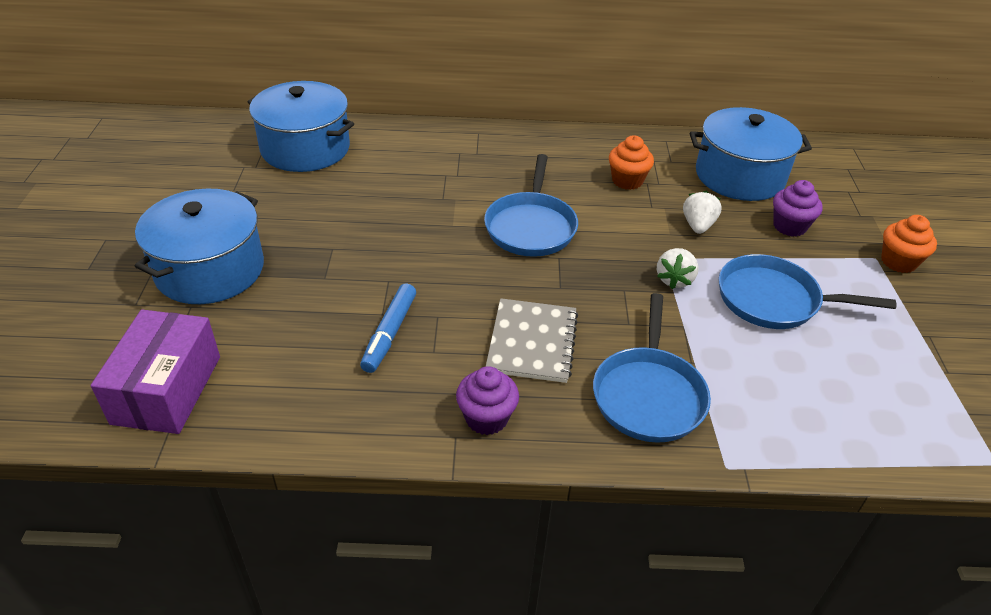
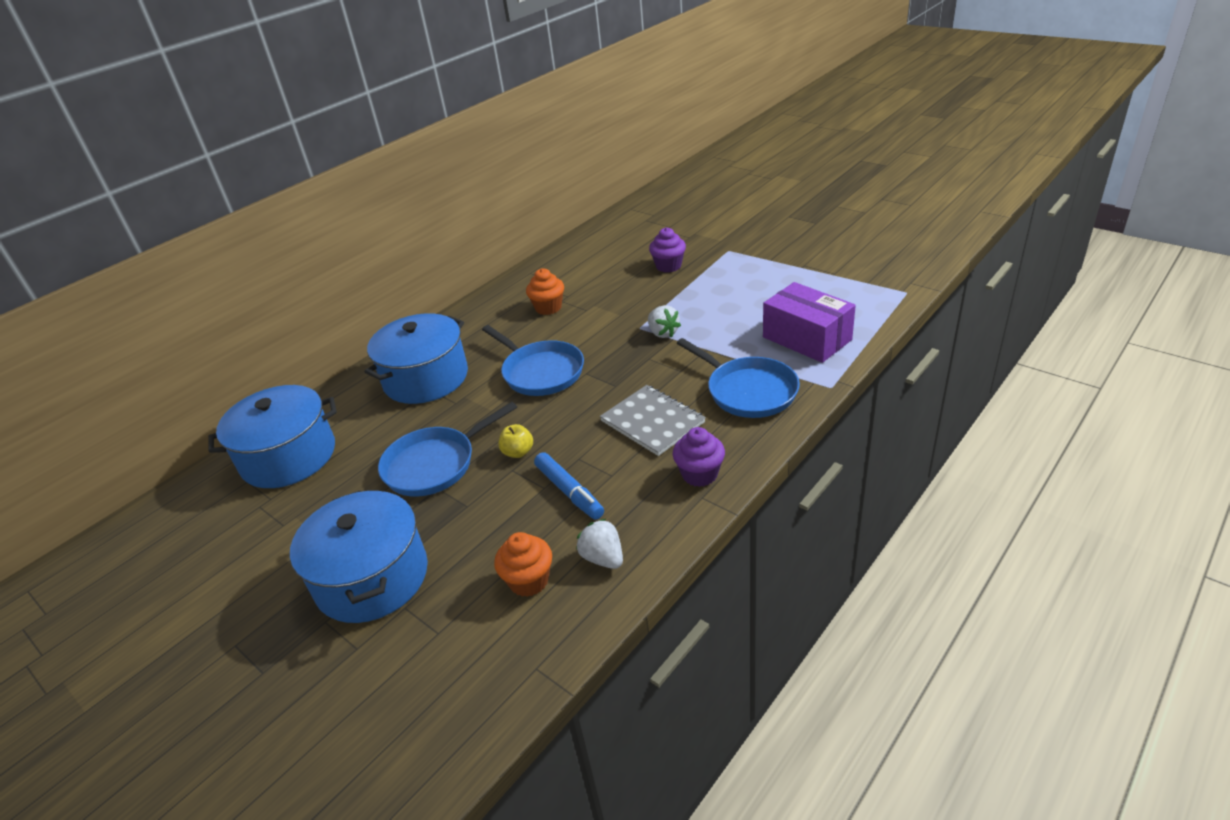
camera: 45 degrees left, 5 degrees down
purple box [91,309,220,434] -> purple box moved to [763,282,856,363]
white strawberry [683,190,722,234] -> white strawberry moved to [576,519,623,569]
blue pot [690,107,812,201] -> blue pot moved to [365,313,468,404]
blue pan [719,254,896,329] -> blue pan moved to [378,402,517,497]
orange cupcake [881,215,937,273] -> orange cupcake moved to [494,532,552,597]
none -> yellow apple [499,424,533,458]

